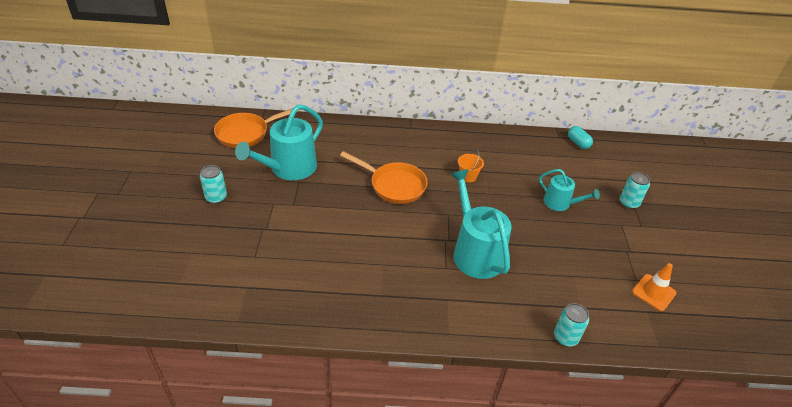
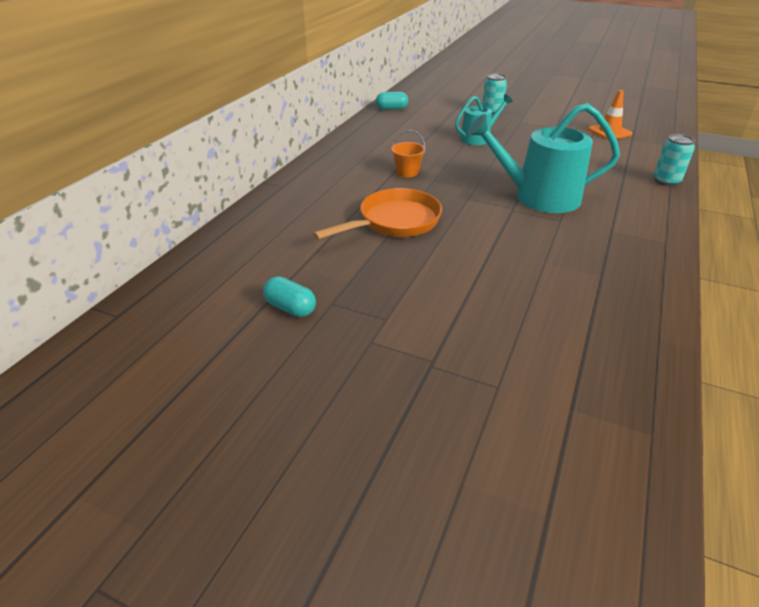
camera: 65 degrees left, 5 degrees down
turquoise can [200,165,227,204] -> none
orange pan [214,108,301,148] -> none
turquoise watering can [235,104,323,180] -> turquoise capsule [263,276,316,317]

